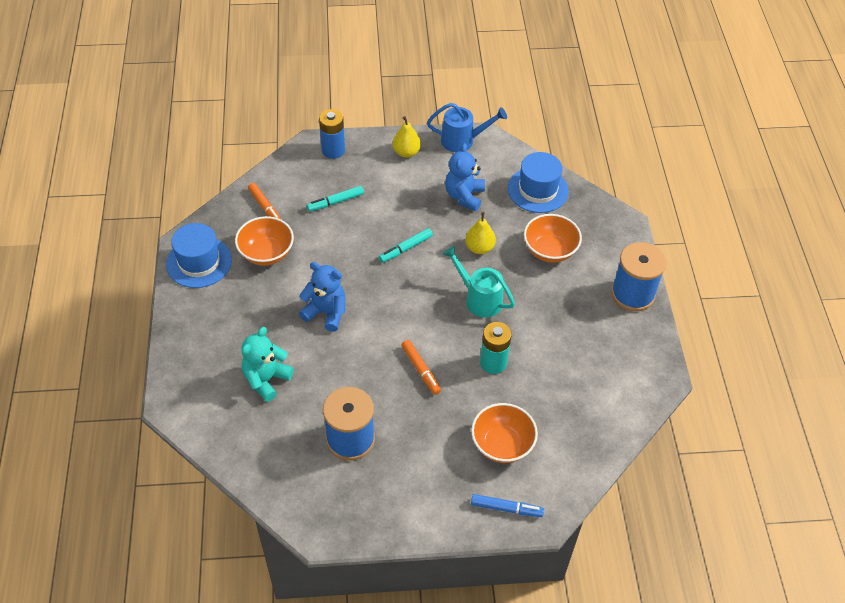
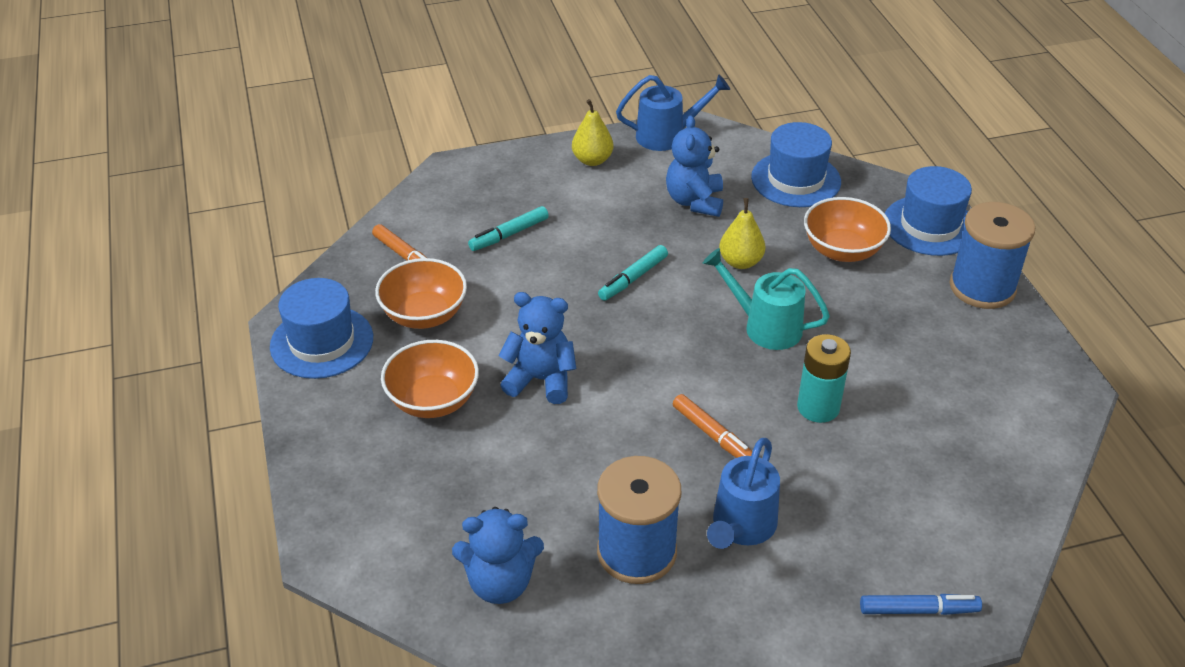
camera: 10 degrees left, 10 degrees down
turquoise teddy bear [241,327,294,402] -> none
blue battery [319,109,345,159] -> none
orange bowl [471,403,538,463] -> orange bowl moved to [381,340,479,418]
none -> blue teddy bear [452,507,544,604]
none -> blue watering can [707,438,780,549]
none -> blue hat [885,166,972,256]

